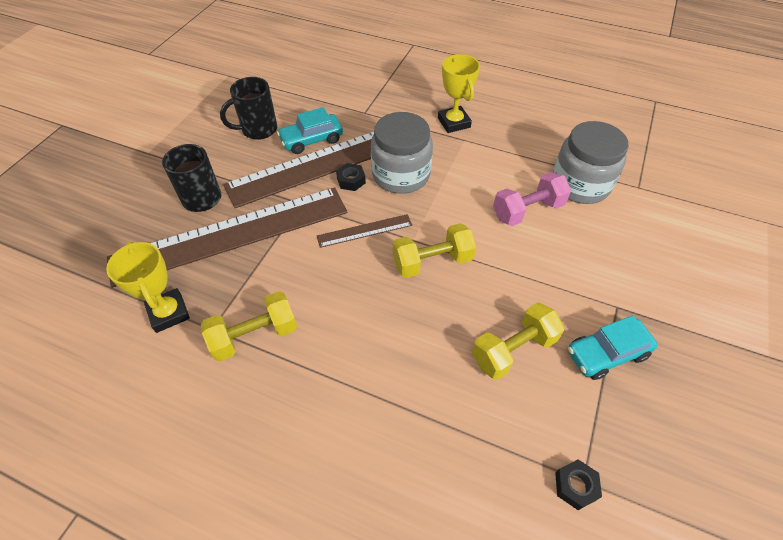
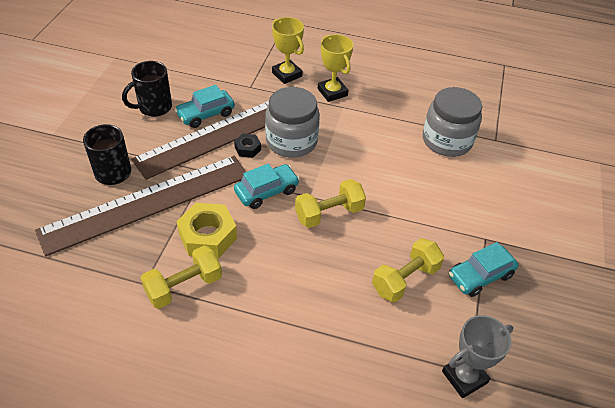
camera: 10 degrees left, 5 degrees down
yellow trophy [106,242,190,333] -> yellow trophy moved to [272,17,304,84]
brown ruler [317,214,412,248] -> turquoise car [234,164,300,209]
pink dumbbell [493,172,571,226] -> none
black nut [555,460,602,510] -> grey trophy [442,315,513,398]
none -> yellow nut [176,203,237,258]

